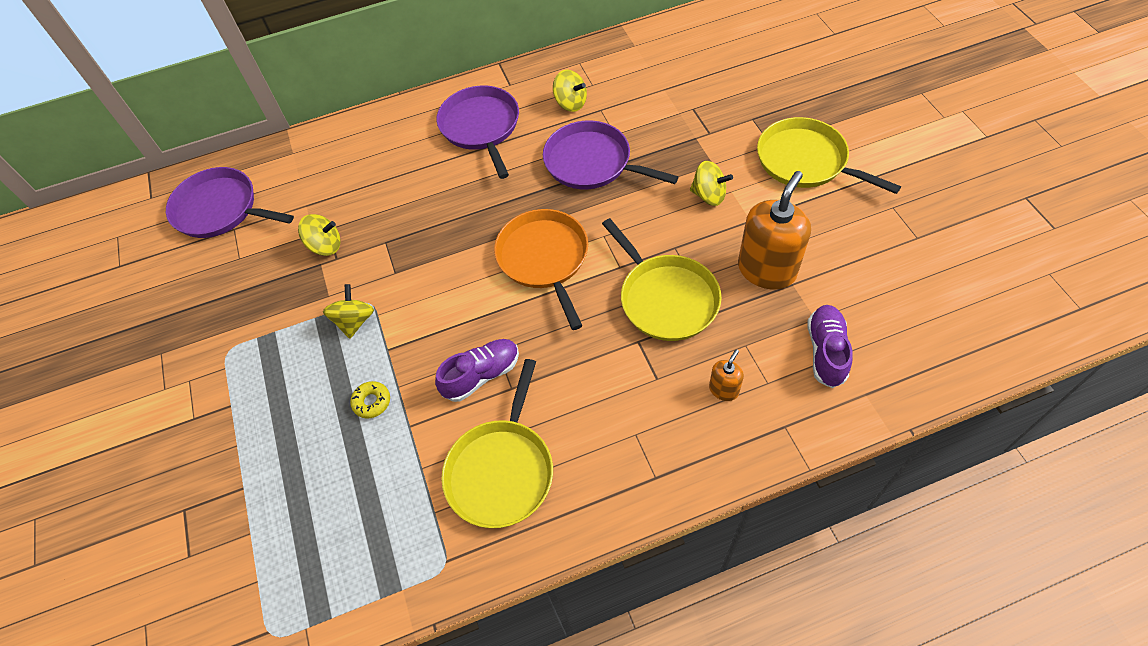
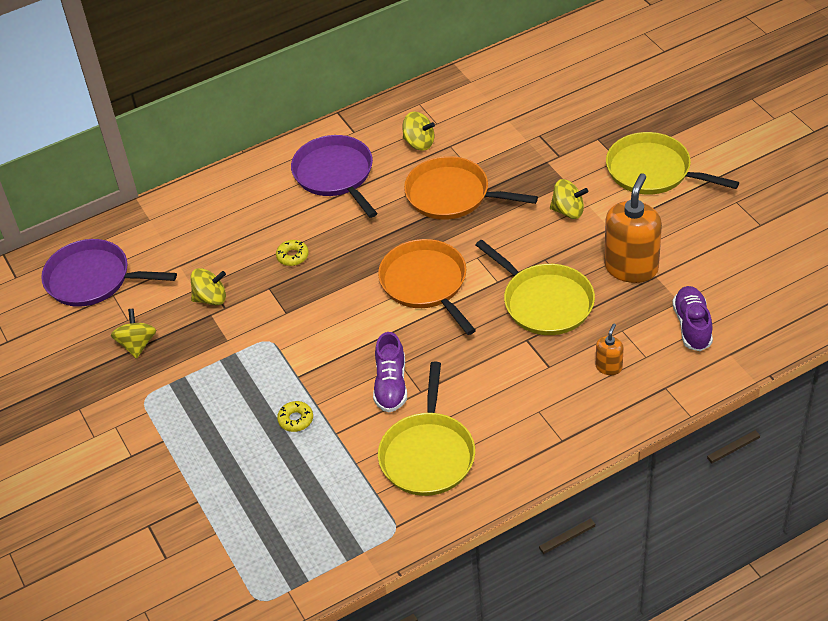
camera: 10 degrees left, 10 degrees down
yellow spinning top [323,284,374,339] -> yellow spinning top moved to [111,309,156,359]
purple shoe [435,339,519,402] -> purple shoe turned 135 degrees clockwise [373,332,407,412]
purple pan [543,121,678,189] -> orange pan [404,156,538,220]
none -> yellow donut [276,240,309,266]

